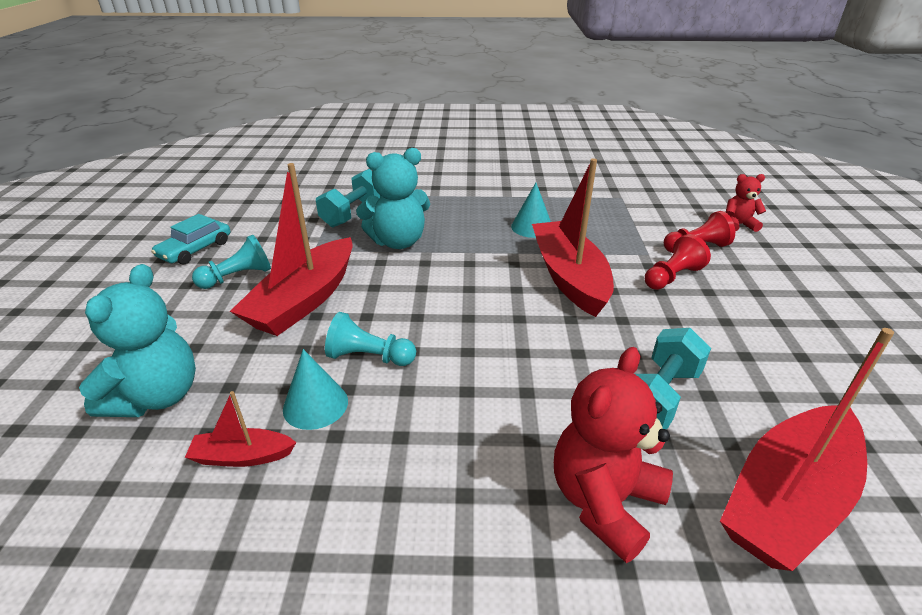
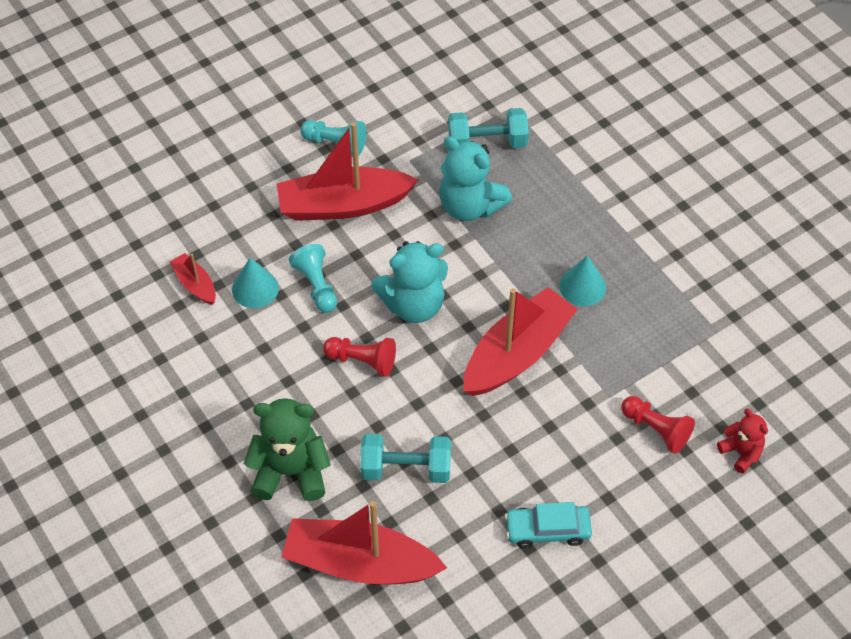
camera: 55 degrees right, 20 degrees up
turquoise teddy bear [79,264,196,417] -> turquoise teddy bear moved to [371,241,448,323]
turquoise car [151,214,230,264] -> turquoise car moved to [505,502,592,548]
red teddy bear [554,347,673,563] -> green teddy bear [244,398,331,501]
red pawn [645,234,711,290] -> red pawn moved to [323,337,396,377]

